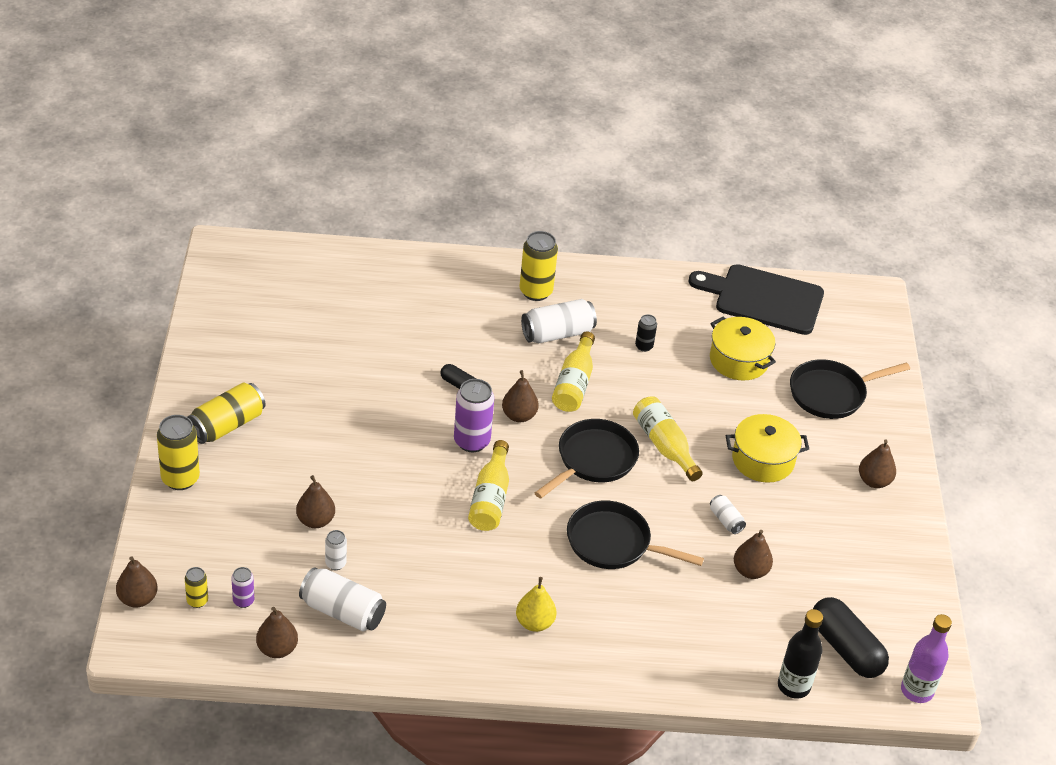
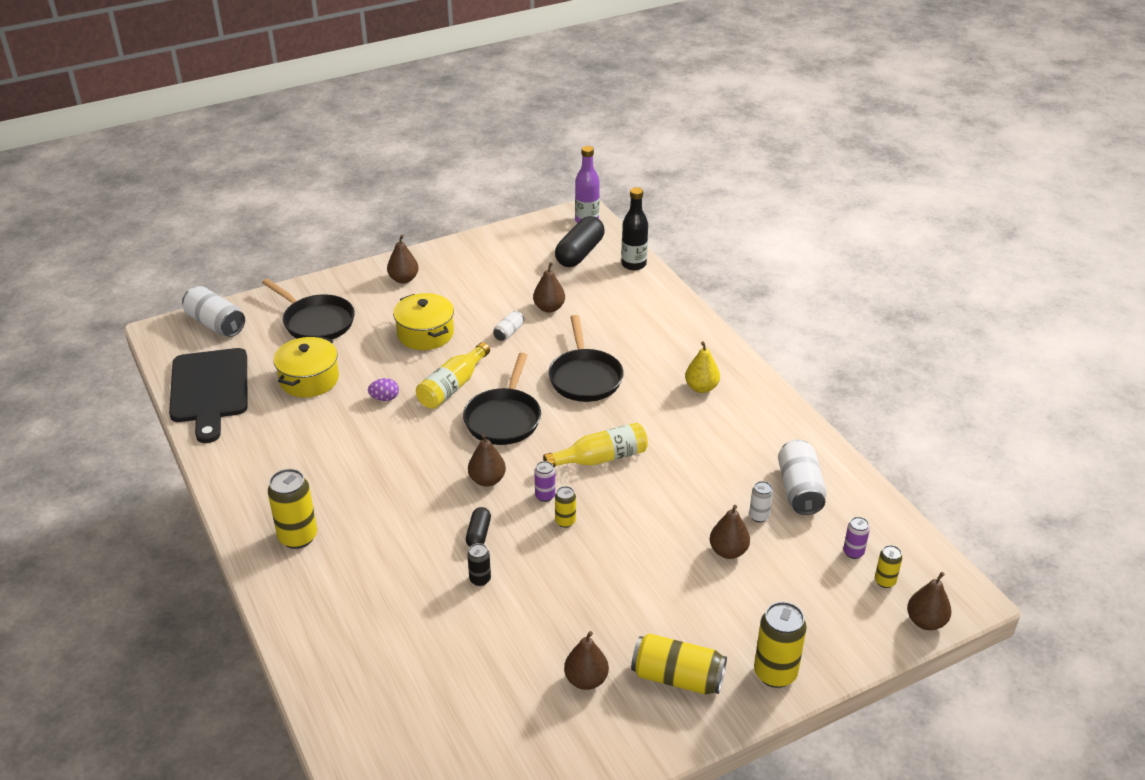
camera: 115 degrees left, 5 degrees down
brown pear [256,607,298,658] -> brown pear moved to [564,631,609,690]
purple can [454,379,494,452] -> purple can [534,461,555,502], size x0.53
white can [521,299,597,343] -> white can moved to [182,286,245,337]
black pan [535,419,639,499] -> black pan turned 90 degrees counterclockwise [463,353,541,445]
yellow bottle [552,331,595,412] -> none
black can [635,314,657,352] -> black can moved to [467,543,491,586]
none -> purple egg [368,378,399,401]
none -> yellow can [555,486,576,528]

